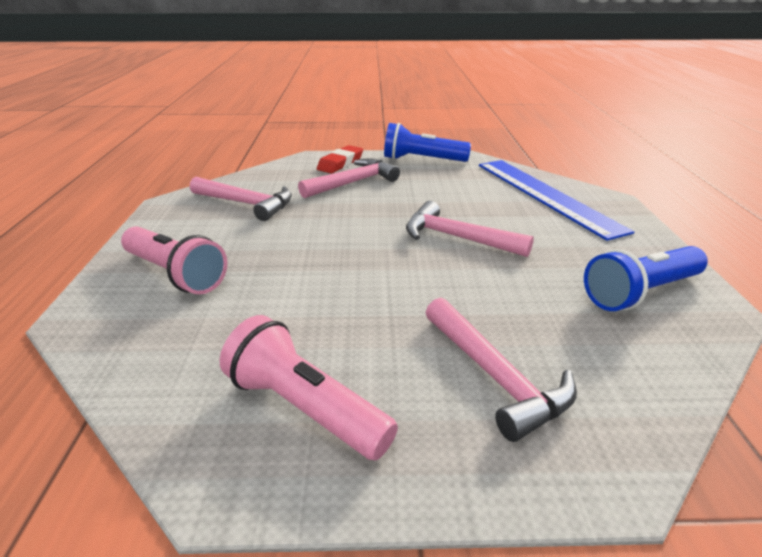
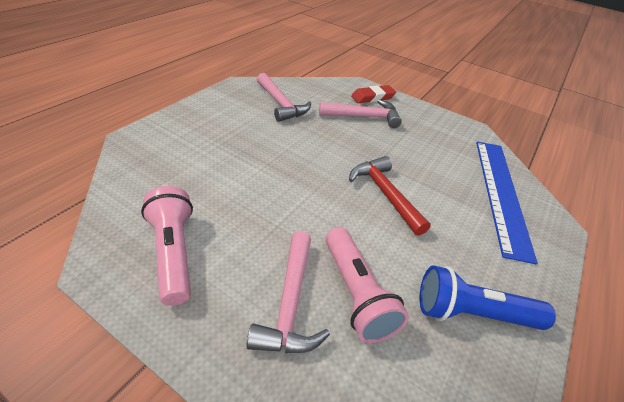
camera: 30 degrees right, 10 degrees up
pink flashlight [121,226,227,294] -> pink flashlight moved to [326,227,409,343]
blue flashlight [384,123,471,162] -> none
pink hammer [406,201,534,257] -> red hammer [349,156,431,236]

